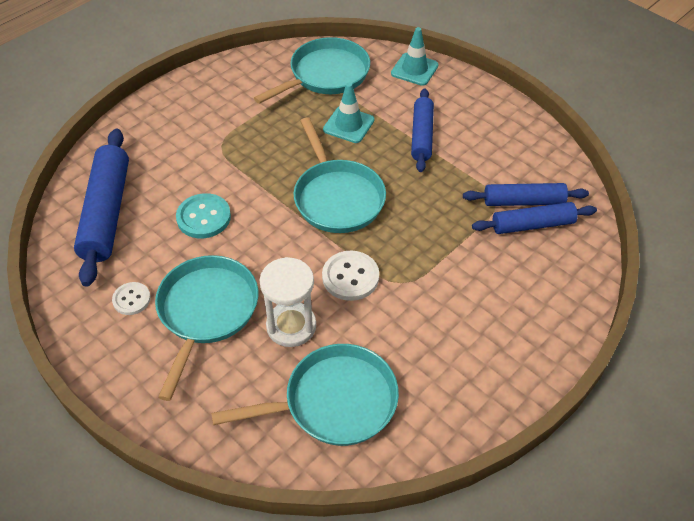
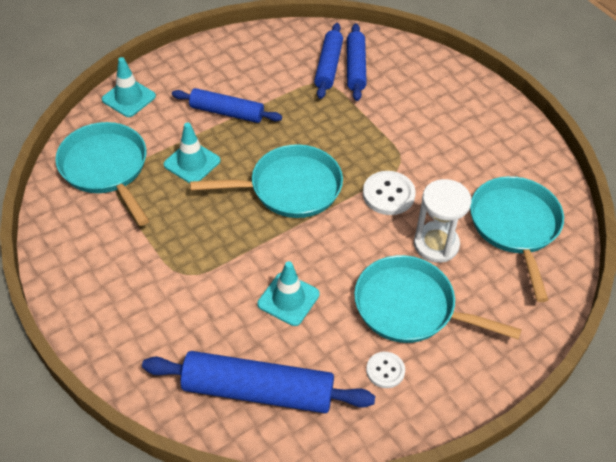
camera: 80 degrees left, 0 degrees up
turquoise button [176,193,231,238] -> turquoise traffic cone [257,261,320,326]

